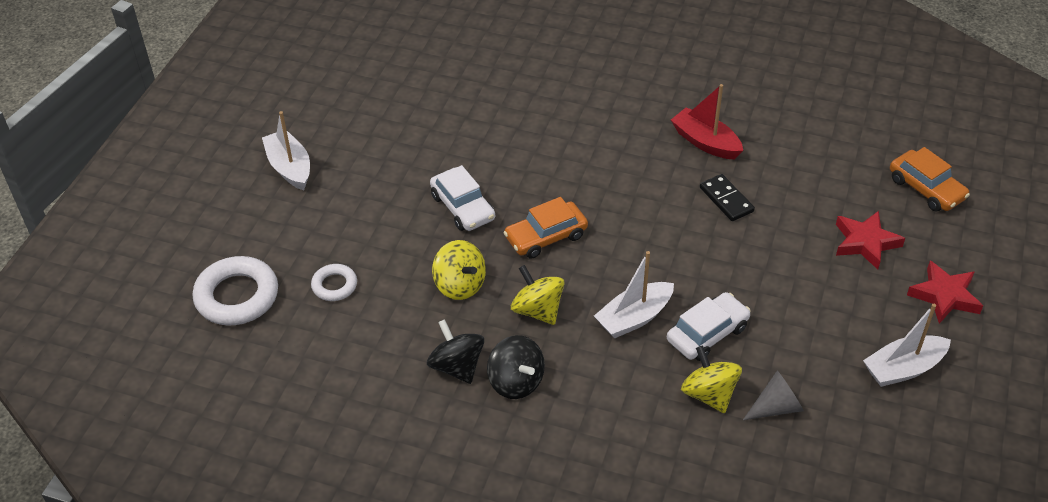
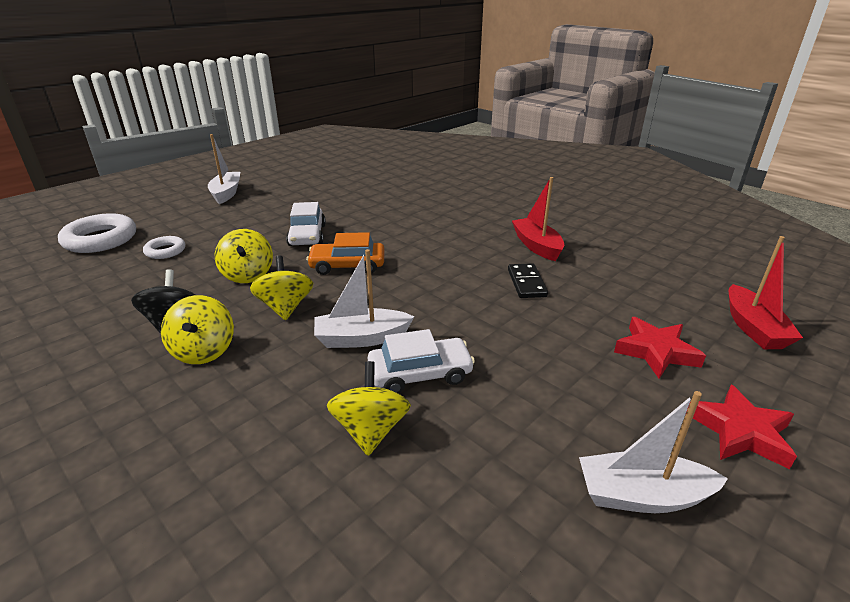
camera: 25 degrees right, 15 degrees down
black spinning top [487,335,545,399] -> yellow spinning top [161,295,234,364]
grey cone [743,371,804,420] -> none
orange car [890,147,970,212] -> red boat [729,236,803,349]

